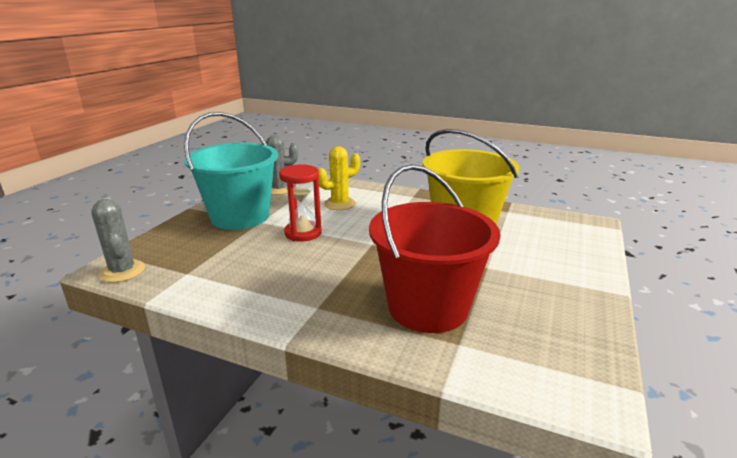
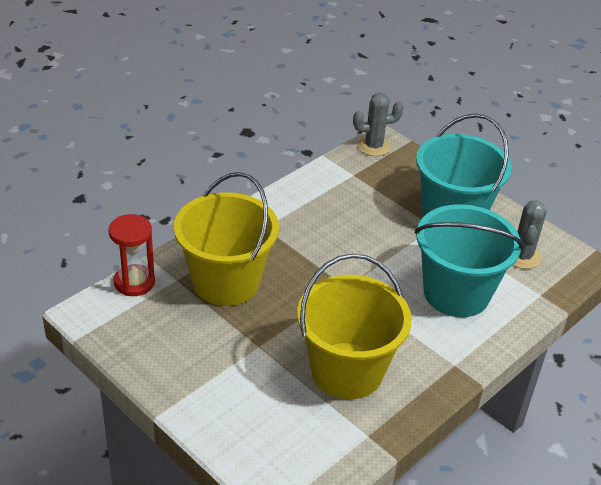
camera: 110 degrees right, 15 degrees up
red hourglass [279,164,322,242] -> red hourglass moved to [108,214,155,296]
yellow cactus [318,146,360,210] -> turquoise bucket [415,204,523,317]
red bucket [369,164,501,333] -> yellow bucket [174,172,279,306]

